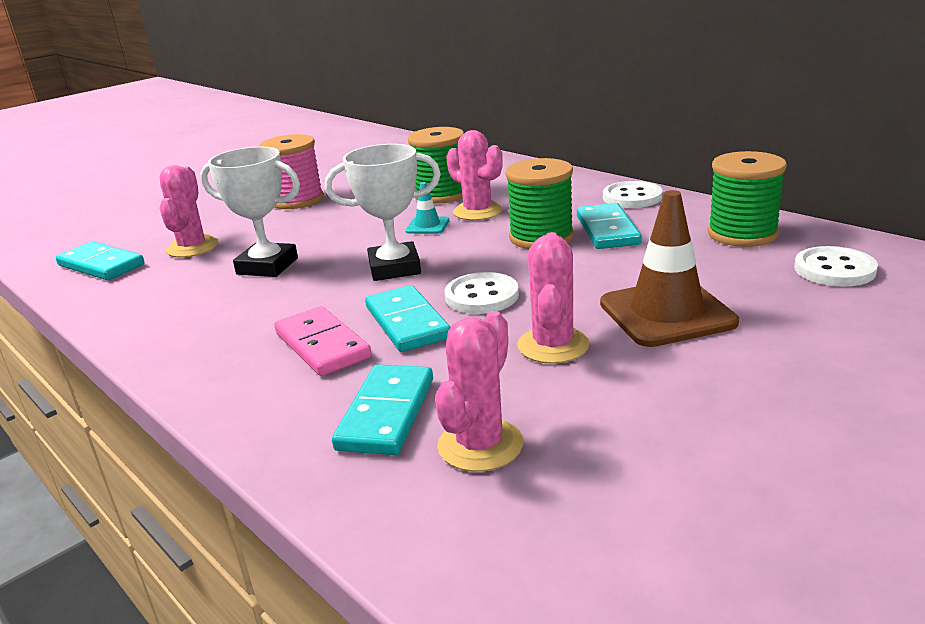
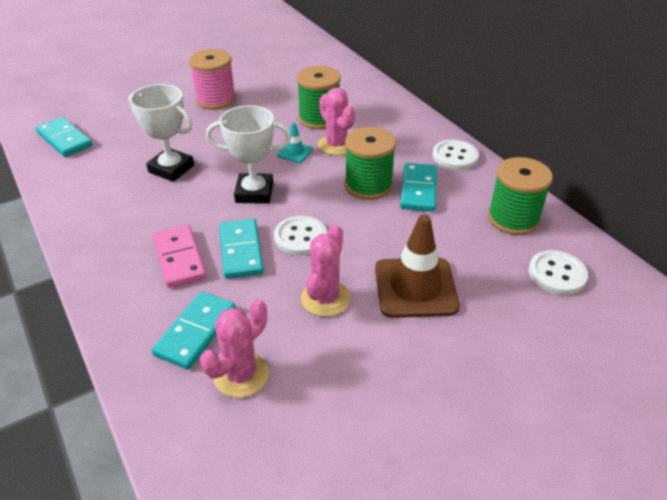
camera: 10 degrees right, 15 degrees up
pink cactus [159,165,218,257] -> none

